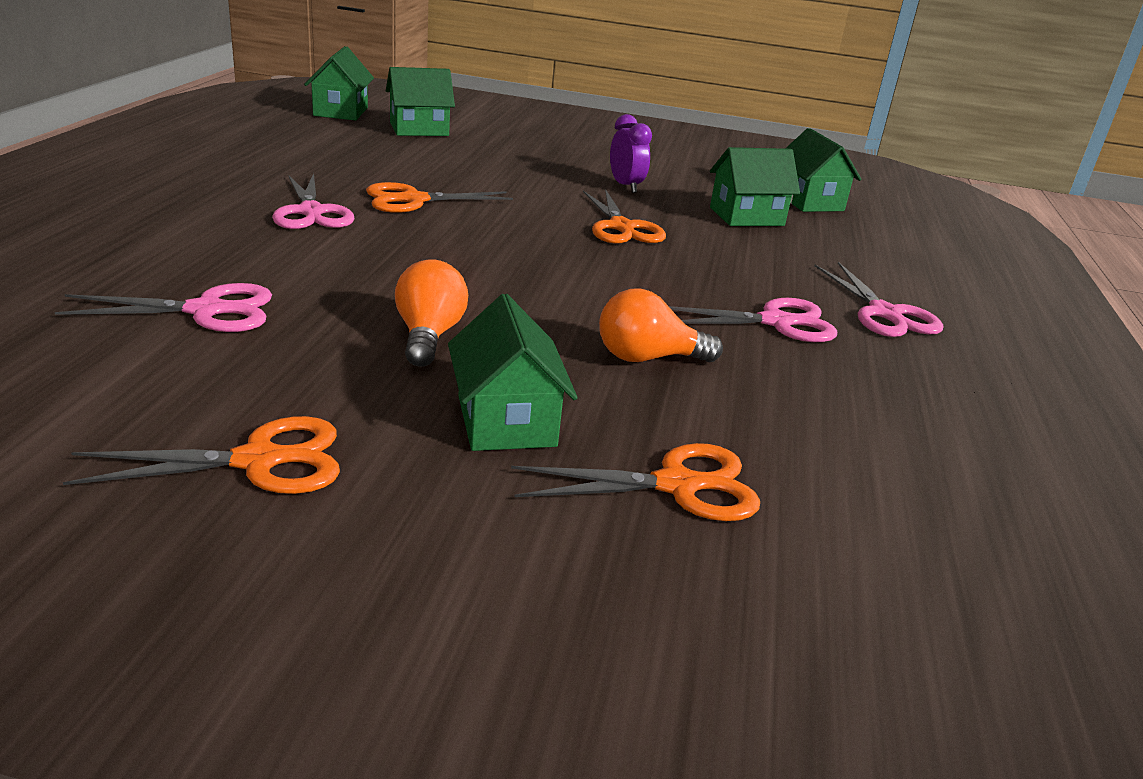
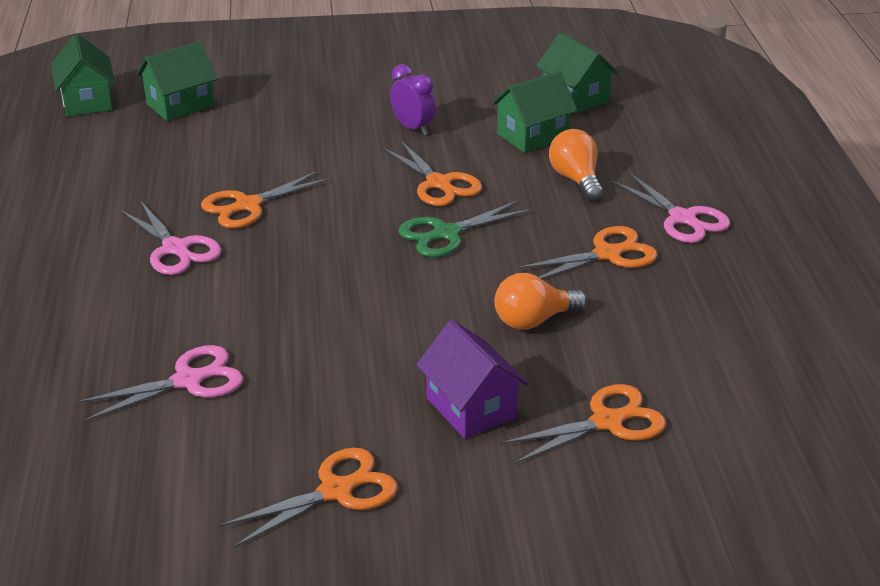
camera: 15 degrees left, 5 degrees up
orange light bulb [395,259,468,367] -> orange light bulb moved to [549,129,603,201]
green house [448,294,578,451] -> purple house [416,320,529,439]
pink scissors [669,298,837,342] -> orange scissors [516,226,658,279]
none -> green scissors [399,200,532,257]

